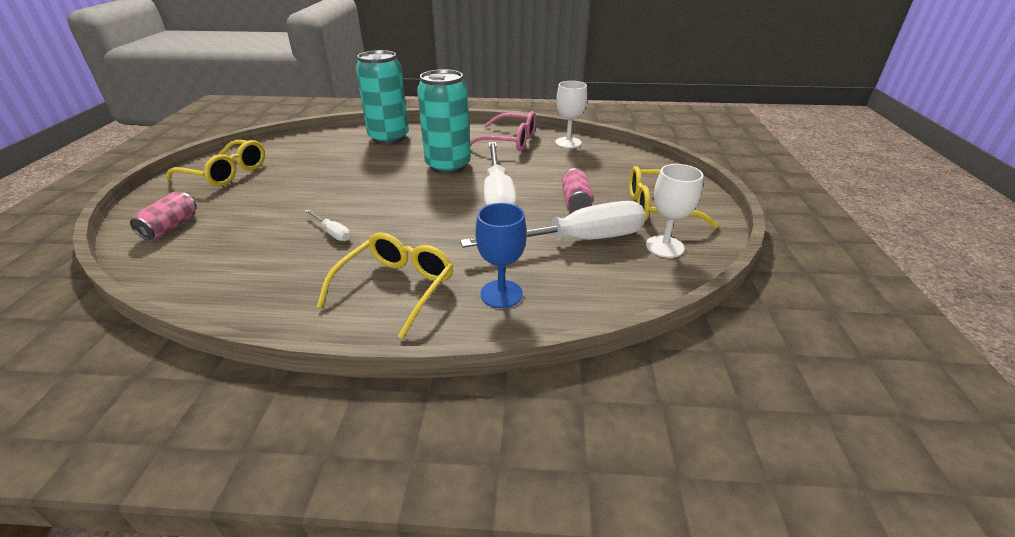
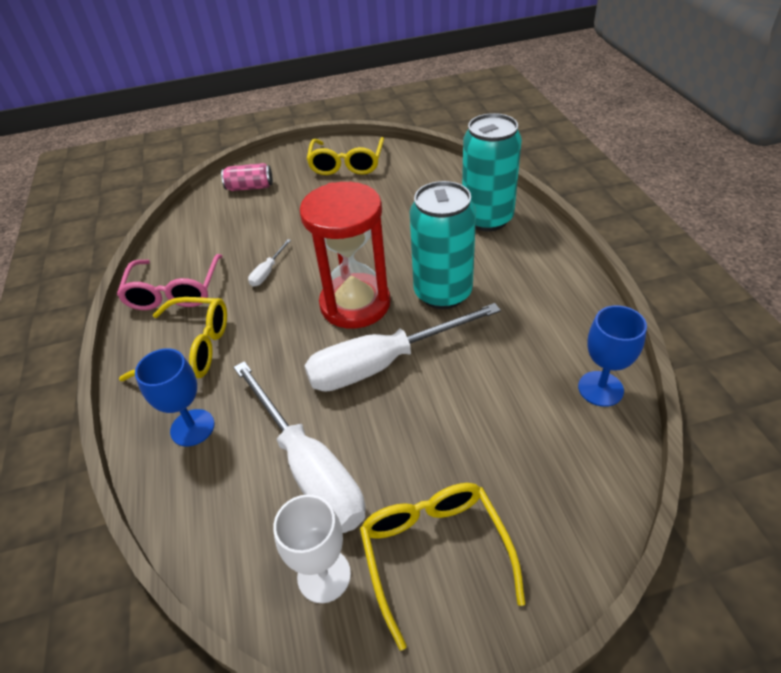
camera: 75 degrees right, 10 degrees up
pink glasses [470,111,536,151] -> pink glasses moved to [117,254,223,310]
white goblet [555,81,587,148] -> blue goblet [578,305,647,407]
pink can [562,168,593,211] -> none
none -> red hourglass [300,182,391,329]

